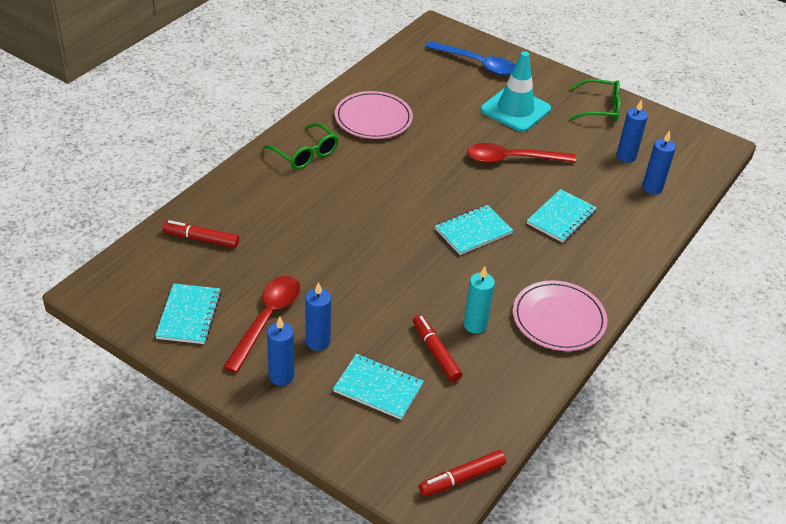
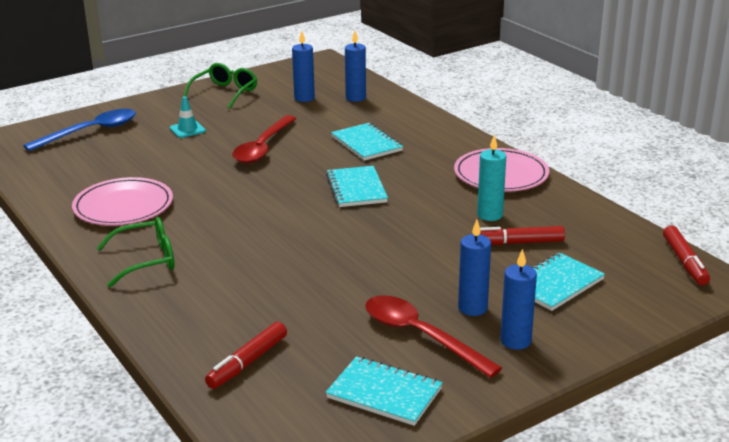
camera: 65 degrees left, 15 degrees down
turquoise traffic cone [481,51,551,132] -> turquoise traffic cone [170,96,206,138], size x0.47

